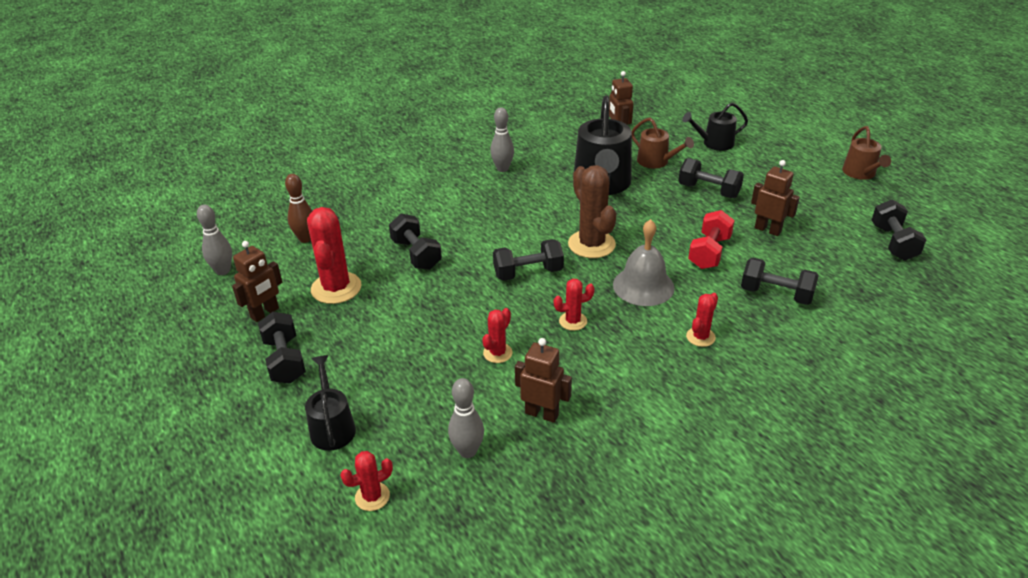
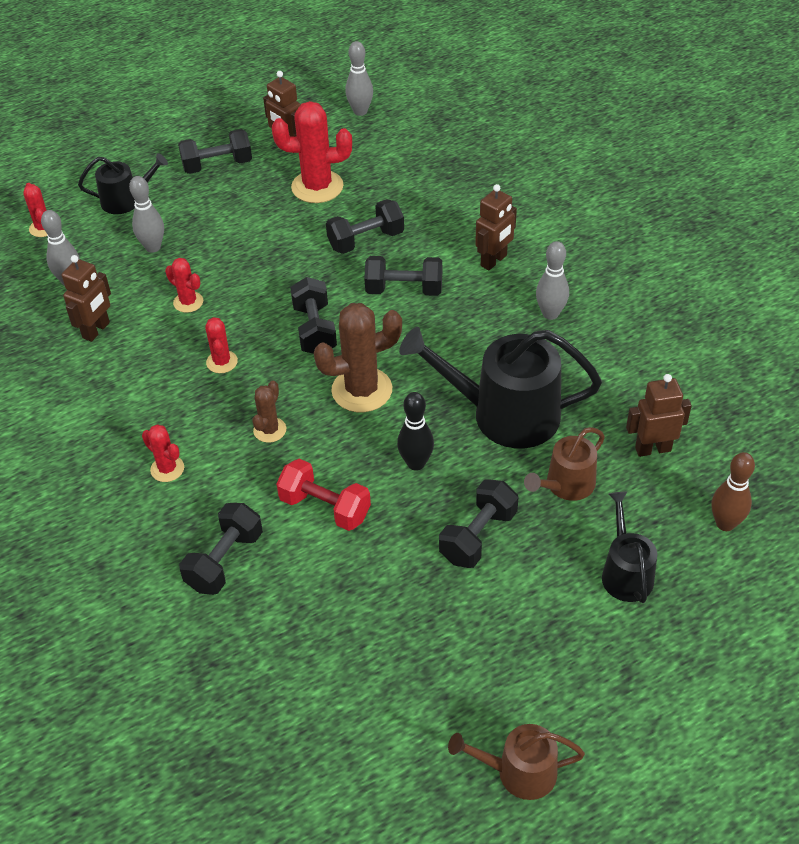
camera: 95 degrees right, 10 degrees up
brown bowling pin [285,174,312,243] -> brown bowling pin moved to [712,452,755,531]
grey bell [613,219,675,306] -> brown cactus [252,381,286,443]
brown robot [751,160,800,236] -> brown robot moved to [475,184,517,270]
black dumbbell [872,199,926,261] -> black dumbbell moved to [364,256,442,296]
none -> grey bowling pin [129,176,164,253]
none -> black bowling pin [397,392,434,471]

